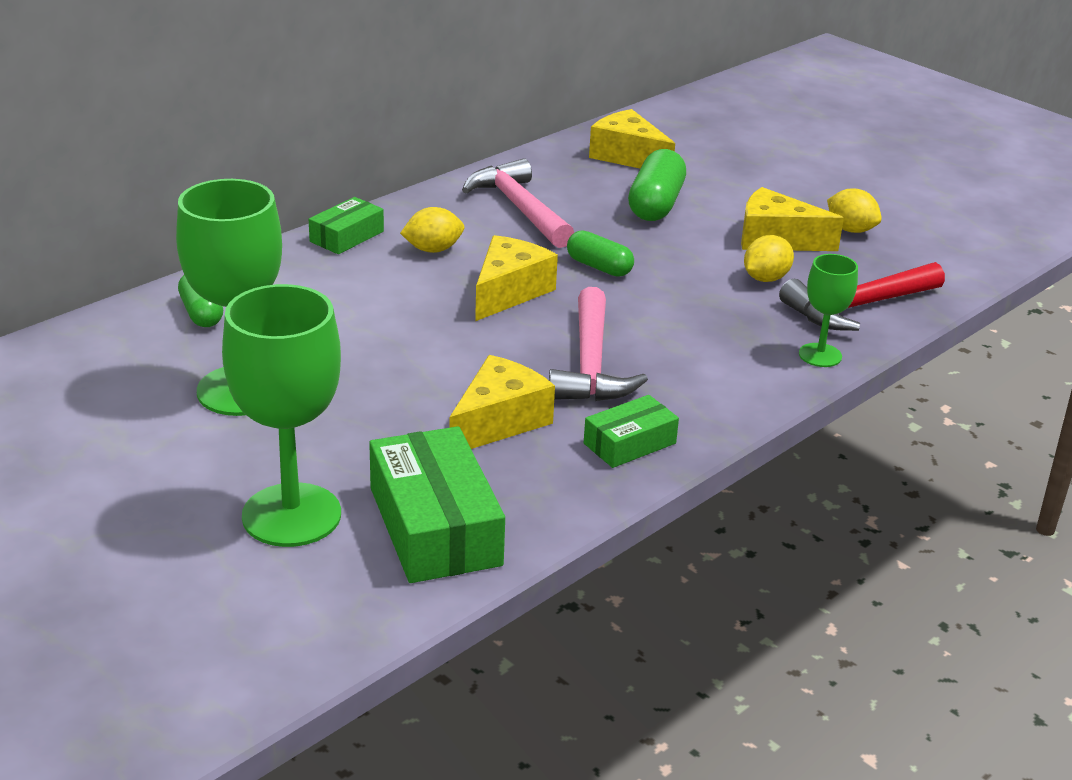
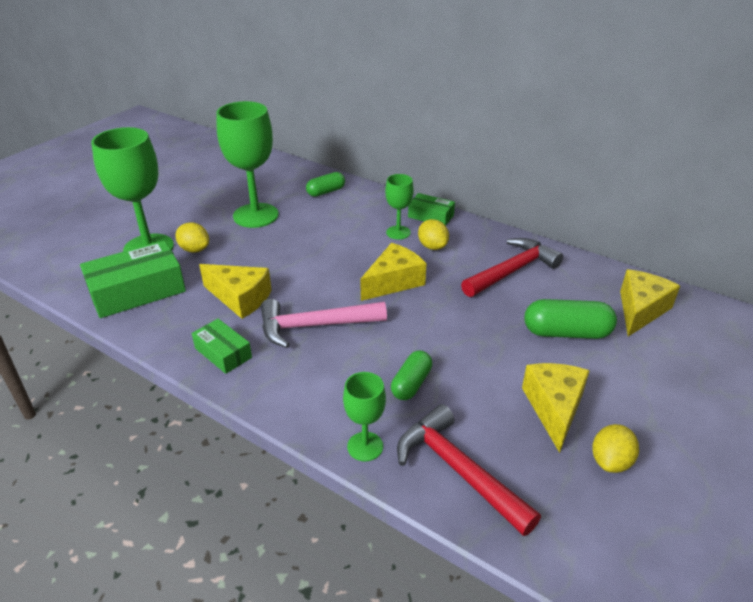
camera: 80 degrees right, 5 degrees up
pink hammer [462,159,574,248] -> red hammer [461,238,563,297]
yellow cheese [475,235,558,321] -> yellow cheese turned 60 degrees counterclockwise [360,243,427,301]
green capsule [567,230,634,277] -> green capsule moved to [391,350,432,400]
yellow lemon [744,235,794,282] -> yellow lemon moved to [175,222,209,253]
none -> green goblet [385,174,414,240]

